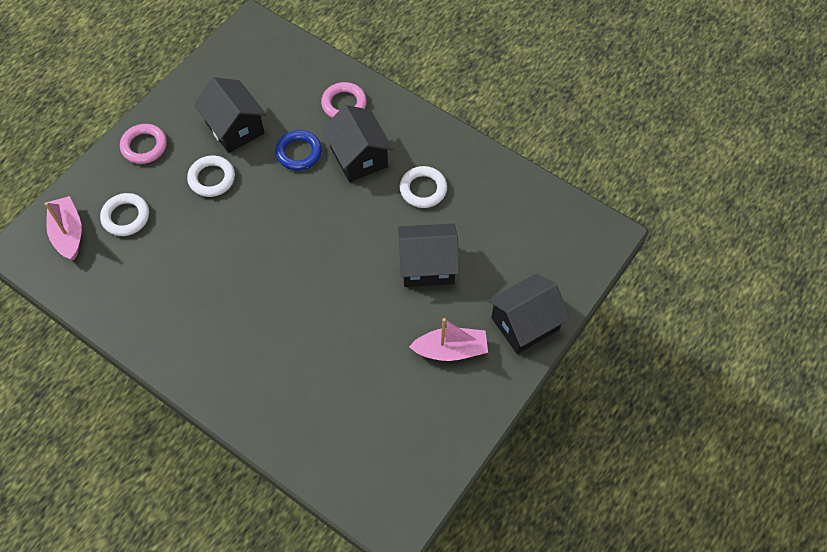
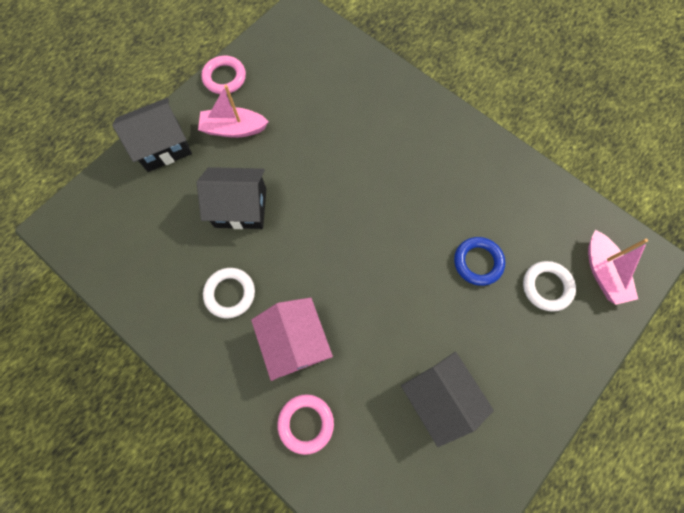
camera: 175 degrees left, 10 degrees up
pink ring [120,124,167,164] -> pink ring moved to [201,56,246,94]
white ring [187,155,235,197] -> none
blue ring [275,130,322,171] -> blue ring moved to [454,237,505,286]
black house [322,105,393,182] -> pink house [251,297,333,381]

